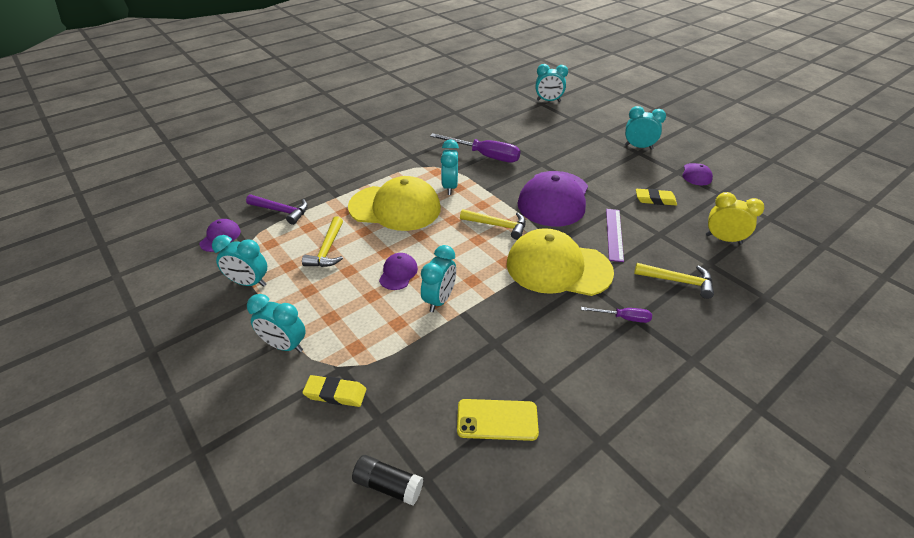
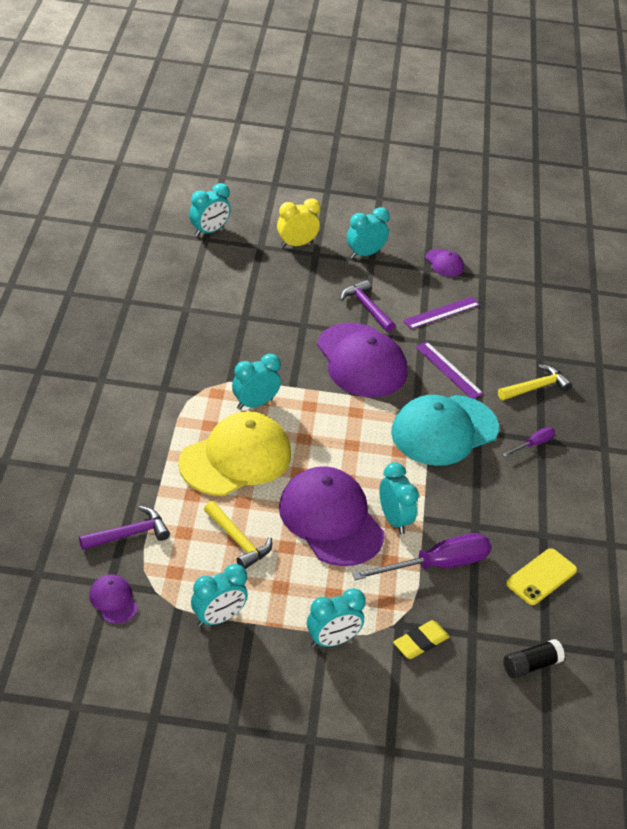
camera: 50 degrees left, 0 degrees up
purple cap [379,253,418,290] -> purple cap [279,466,385,566], size x2.25
purple screwdriver [430,133,521,162] -> purple screwdriver moved to [352,533,491,580]
turquoise clock [441,139,459,195] -> turquoise clock turned 105 degrees clockwise [232,354,281,410]
yellow hammer [460,209,526,240] -> none
yellow cap [507,228,614,296] -> turquoise cap [391,395,499,466]
yellow eraser [636,189,677,206] -> purple ruler [403,296,480,329]
yellow clock [706,192,764,244] -> yellow clock moved to [277,198,321,248]
none -> purple hammer [340,280,395,332]

